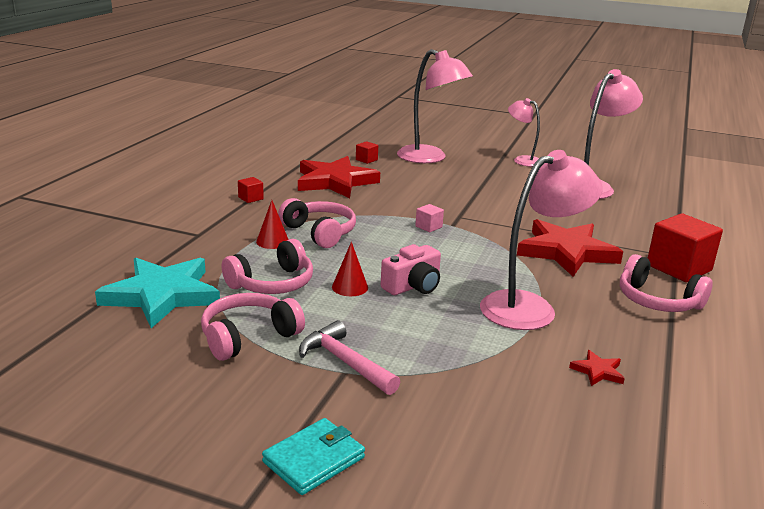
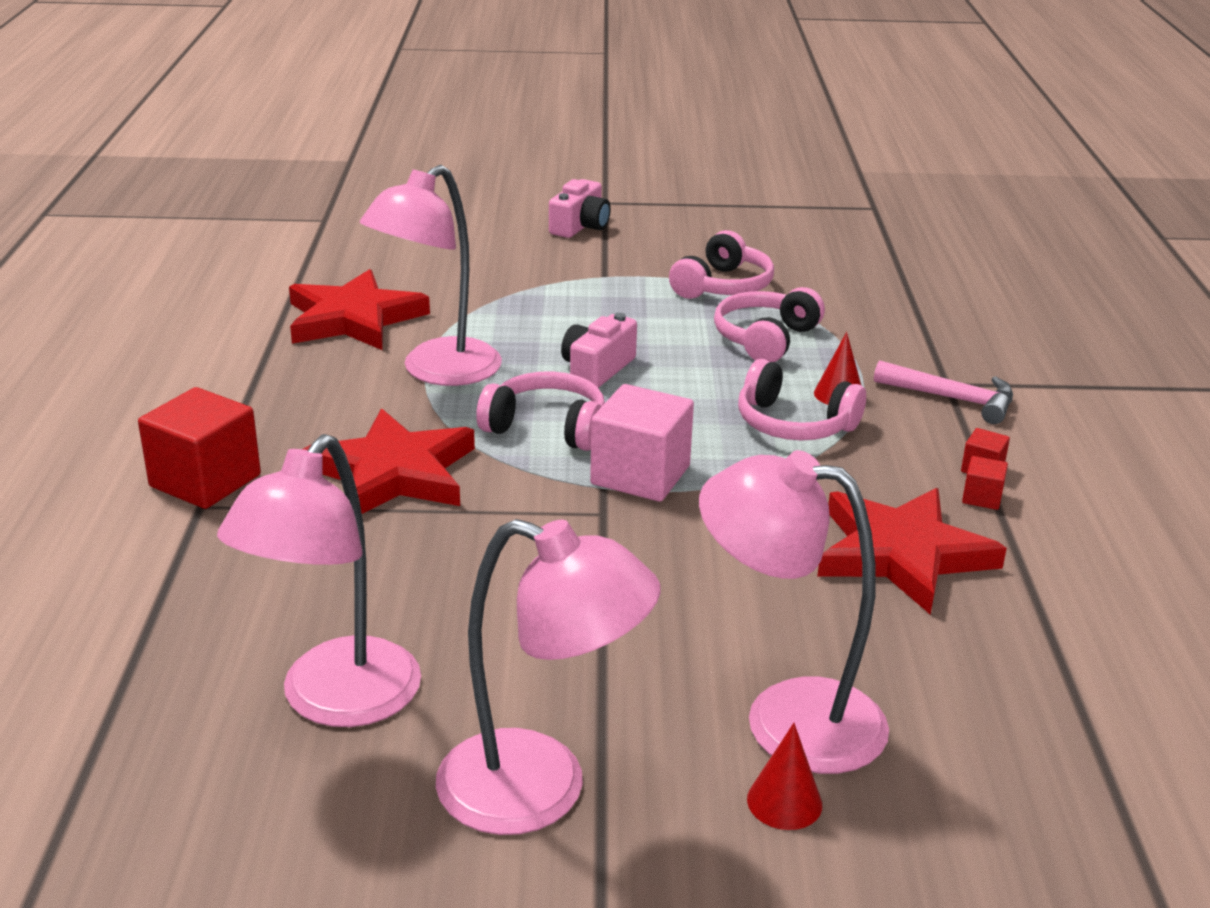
camera: 160 degrees right, 5 degrees up
turquoise star [95,258,220,328] -> none
turquoise wallet [262,418,365,495] -> pink camera [549,179,611,238]
pink hammer [299,321,400,395] -> pink hammer moved to [874,360,1013,424]
red cone [332,242,368,296] -> red cone moved to [747,723,822,830]
red cube [356,141,378,164] -> red cube moved to [962,456,1008,510]
pink cube [415,204,444,232] -> pink cube [590,384,694,502], size x2.19
pink lamp [508,98,540,167] -> pink lamp [436,519,661,835], size x1.72
red star [569,350,625,386] -> red star [289,269,430,350], size x2.46
pink headphones [620,254,713,312] -> pink headphones moved to [476,371,605,451]

